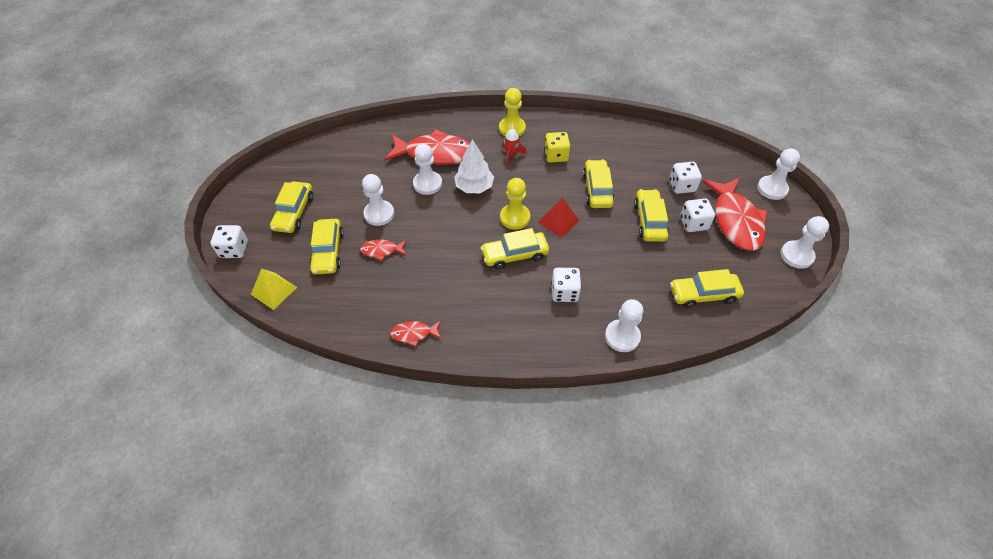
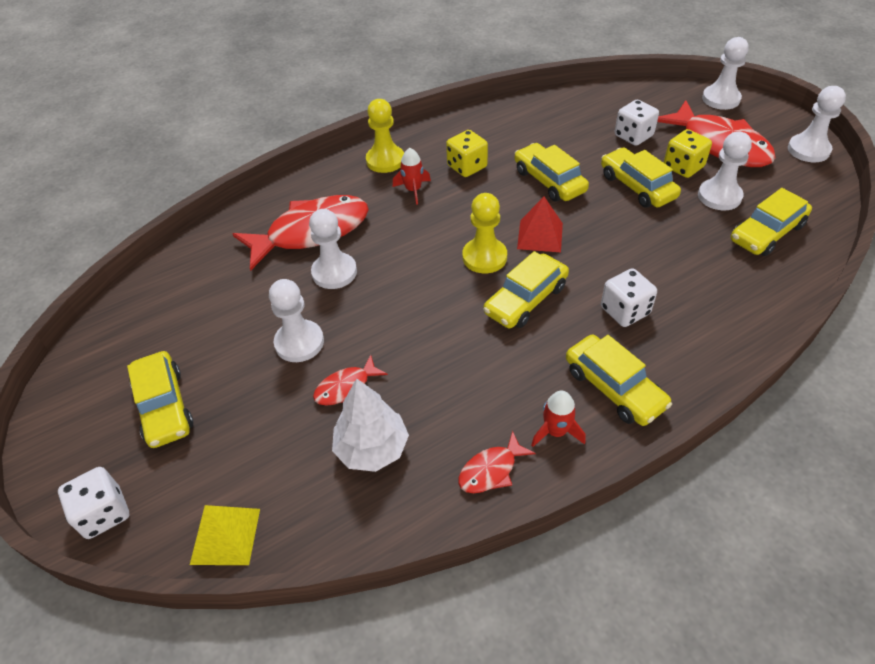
camera: 30 degrees left, 5 degrees down
yellow car [309,219,344,274] -> yellow car moved to [566,335,672,426]
white tree [454,139,494,193] -> white tree moved to [332,378,409,472]
white pawn [605,299,643,352] -> white pawn moved to [698,131,752,210]
white dice [680,198,715,232] -> yellow dice [664,129,712,178]
none -> red rocket [531,391,585,447]

